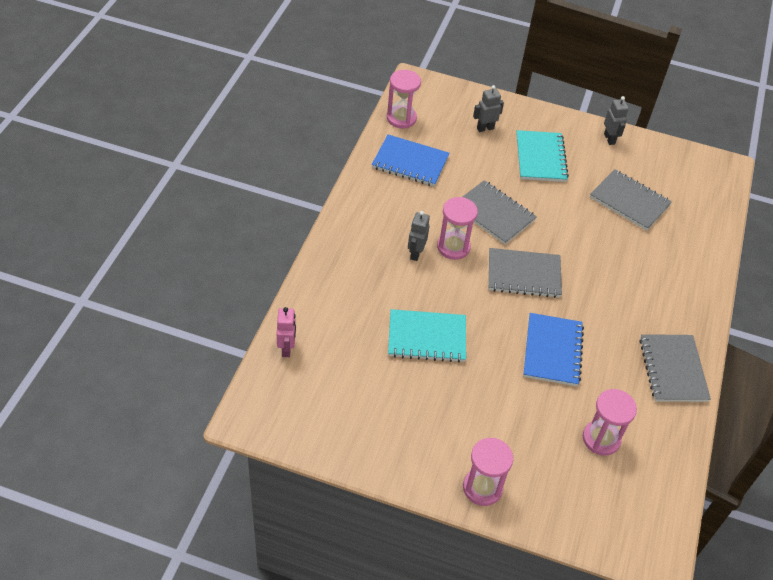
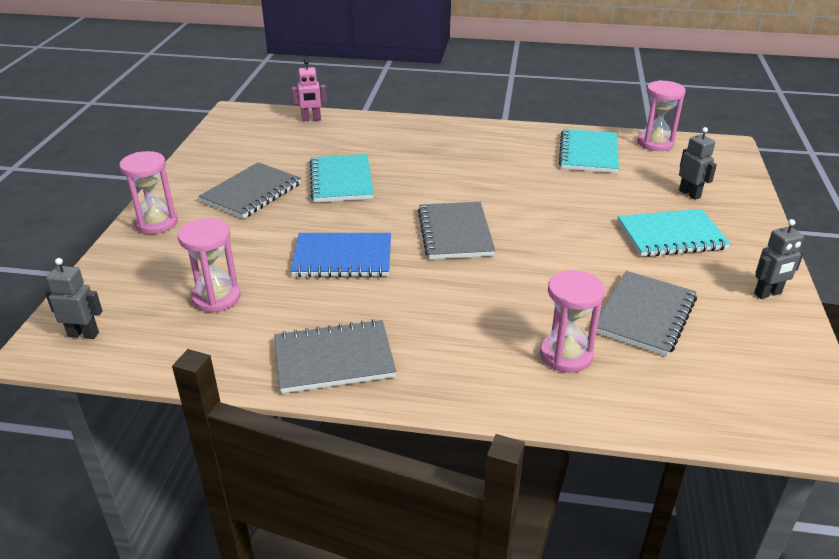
camera: 85 degrees right, 15 degrees down
blue notebook [372,134,450,186] -> turquoise notebook [559,129,619,173]
grey robot [408,211,430,261] -> grey robot moved to [45,258,103,339]
pink hourglass [437,197,478,260] -> pink hourglass moved to [540,270,605,373]
grey notebook [463,180,537,244] -> grey notebook moved to [199,162,301,219]

